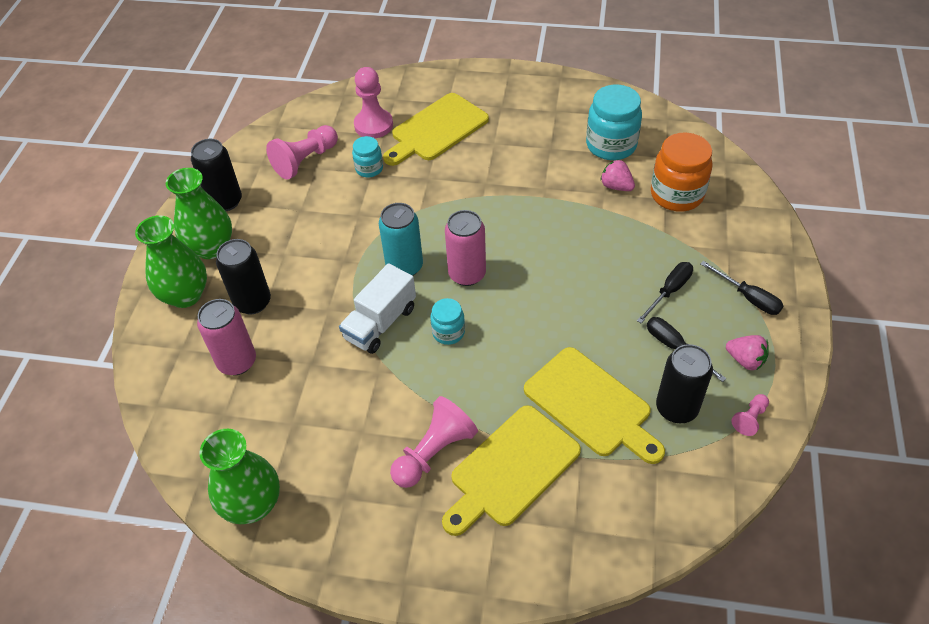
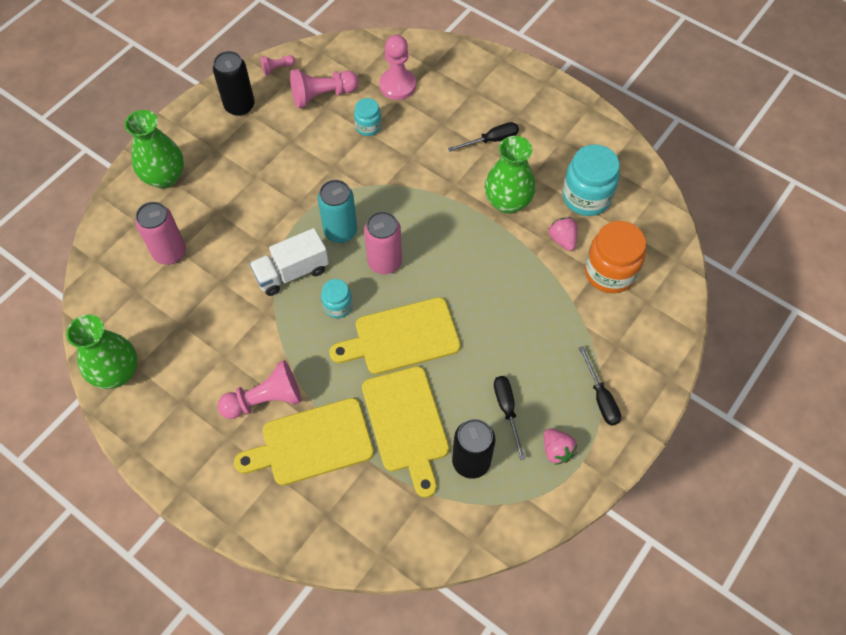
camera: 25 degrees right, 10 degrees up
green vase [166,168,232,259] -> green vase moved to [485,136,535,214]
black can [216,239,271,314] -> none
yellow cutting board [383,93,489,166] -> yellow cutting board moved to [329,297,461,374]
black screwdriver [637,262,693,323] -> black screwdriver moved to [448,122,519,152]
pink pawn [732,394,769,436] -> pink pawn moved to [261,55,295,76]

